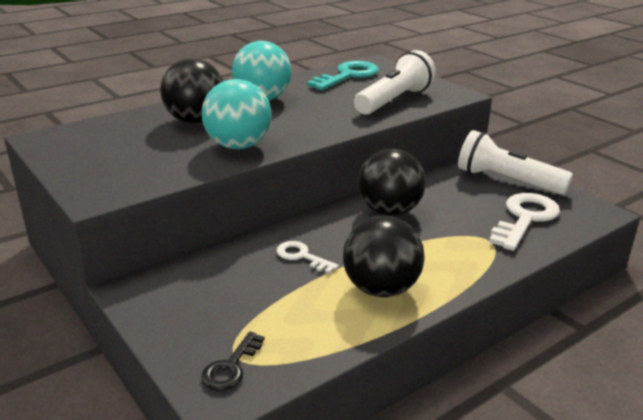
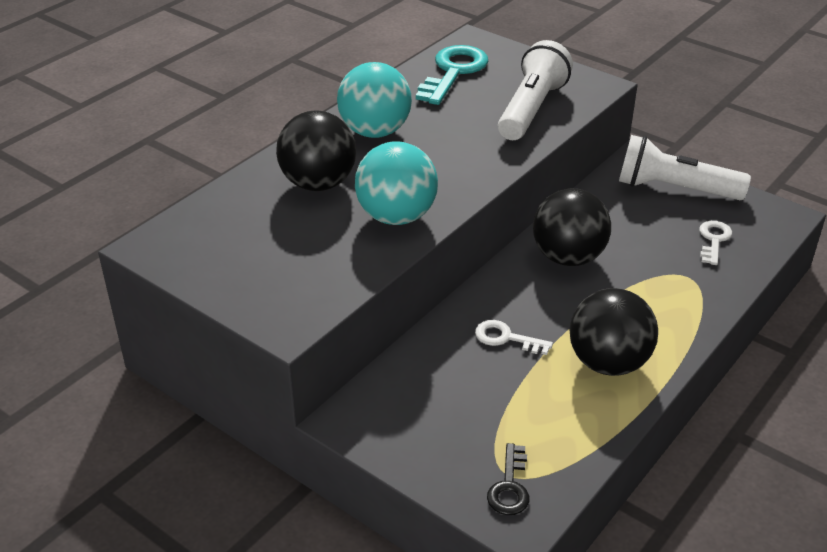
camera: 15 degrees left, 10 degrees up
white key [489,193,560,251] -> white key [699,221,732,265], size x0.55

